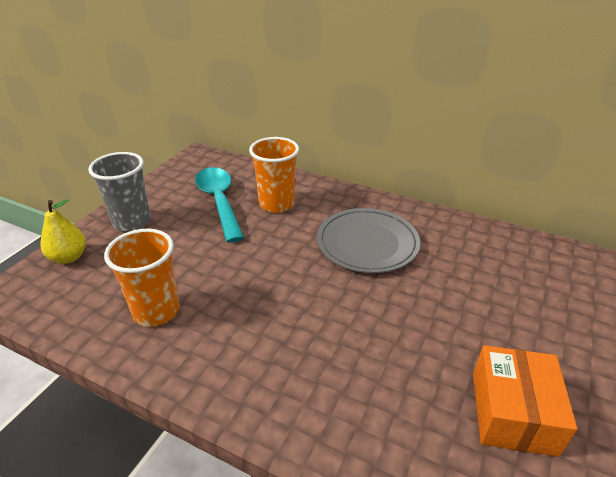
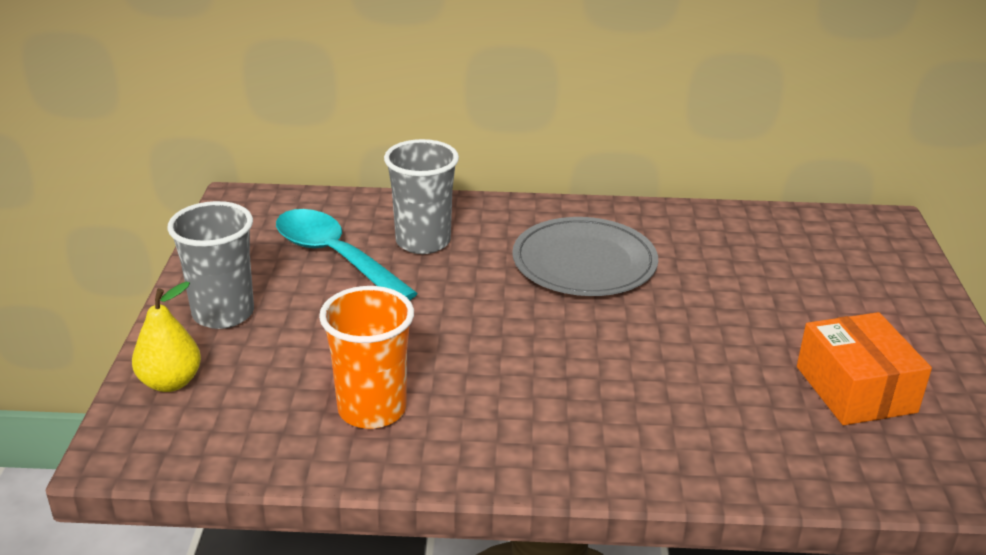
camera: 25 degrees left, 5 degrees down
orange cup [249,137,299,213] -> grey cup [384,139,459,254]

